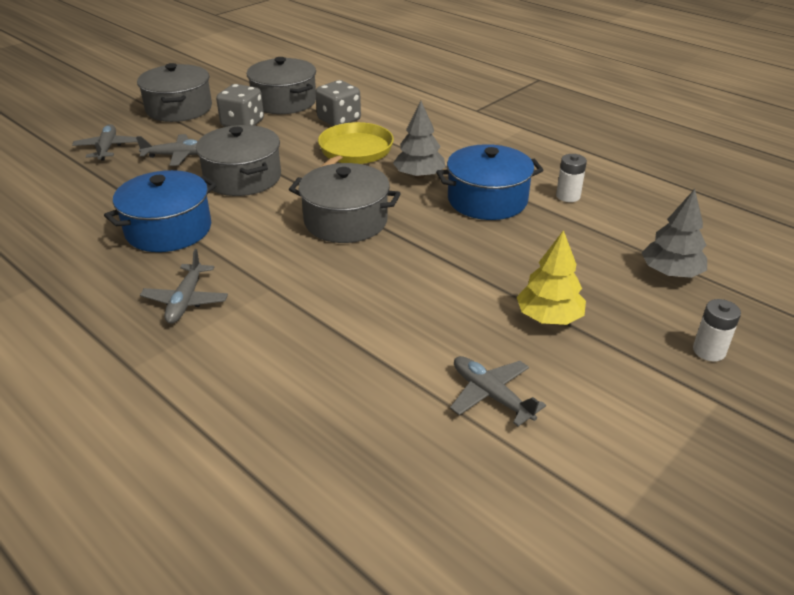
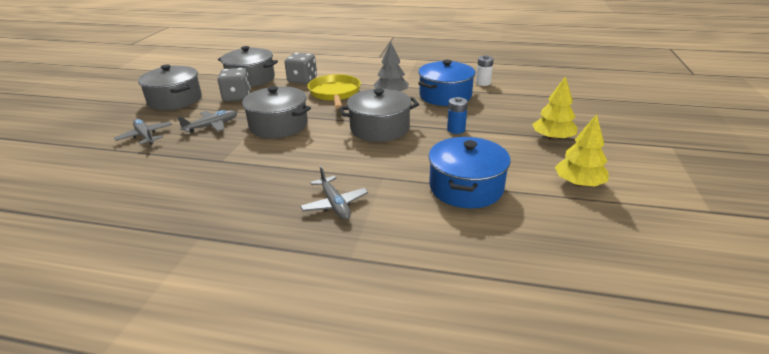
camera: 30 degrees left, 5 degrees down
blue pot [104,170,217,252] -> blue pot moved to [428,137,511,208]
grey plane [450,356,546,426] -> yellow tree [555,114,609,187]
grey tree [642,189,707,278] -> none
white battery [693,299,741,362] -> none
none -> blue battery [447,97,468,134]

